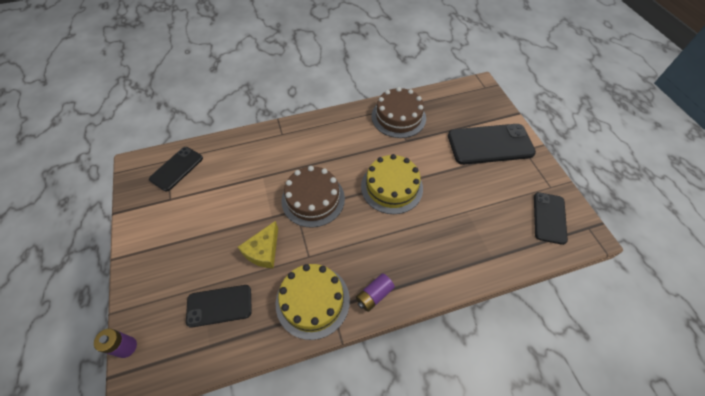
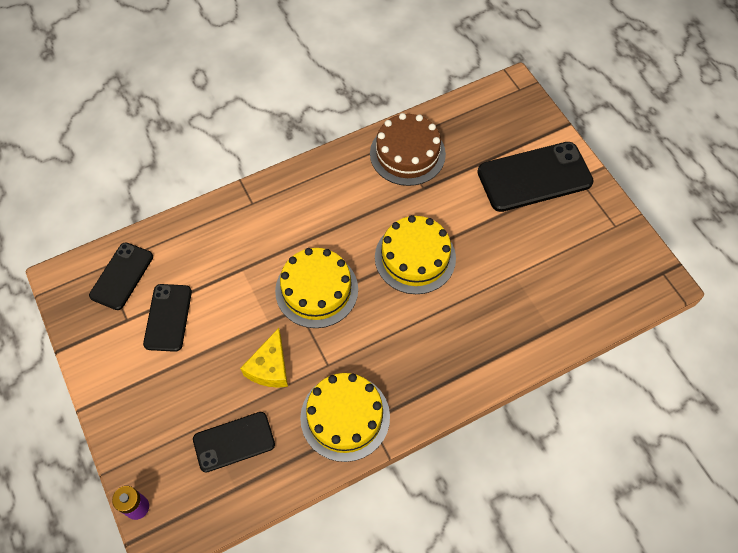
camera: 10 degrees left, 5 degrees up
brown cake [281,166,345,228] -> yellow cake [275,248,358,328]
purple battery [356,273,395,312] -> none
black phone [534,192,568,245] -> black phone moved to [143,284,192,352]

